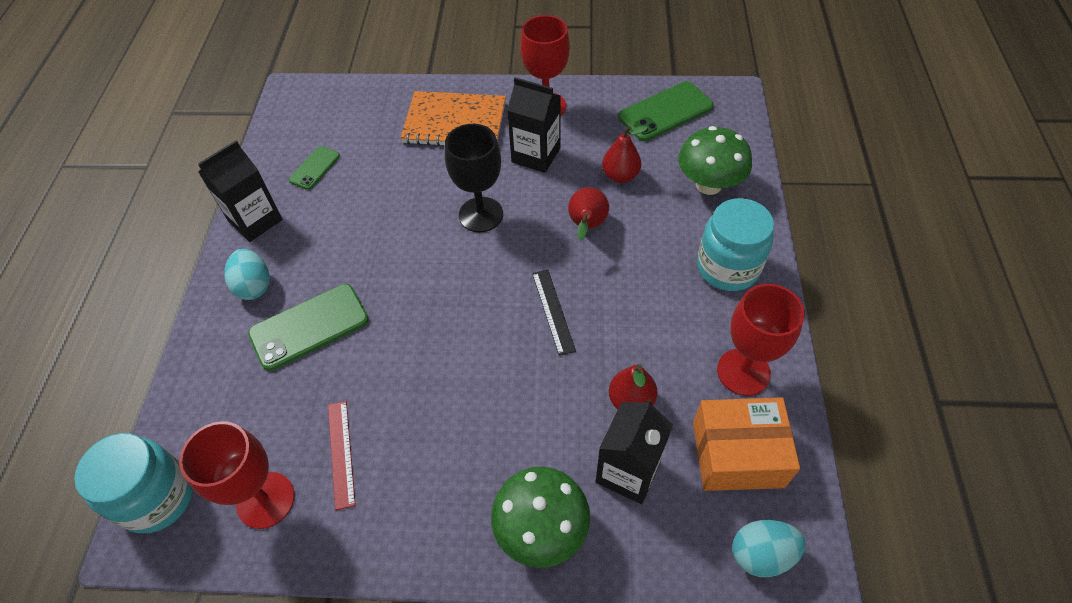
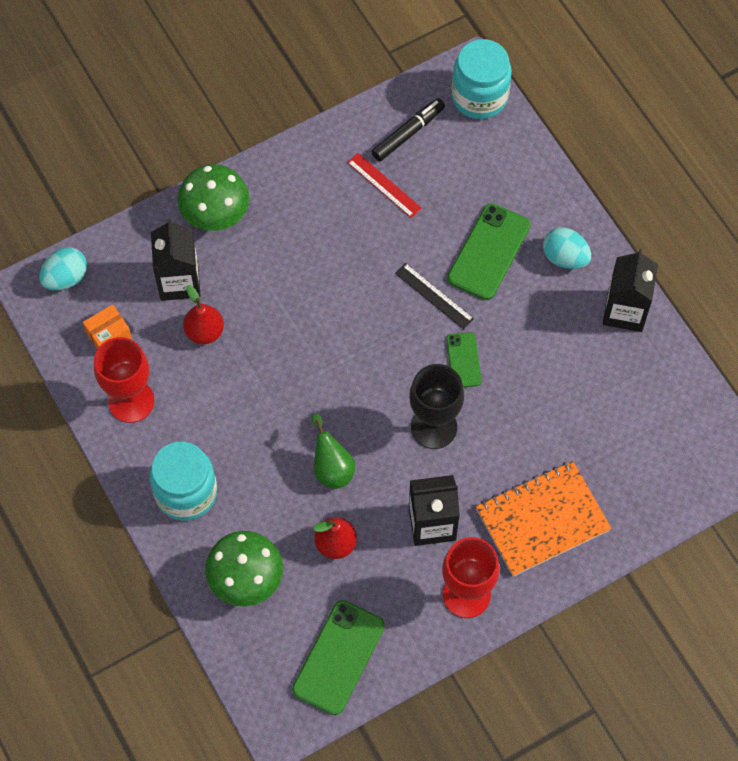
camera: 145 degrees right, 10 degrees up
red goblet [179,421,295,529] -> black marker [371,98,445,161]
green phone [289,146,340,190] -> green phone moved to [446,332,481,388]
black ruler [532,270,576,356] -> black ruler moved to [395,263,474,330]
red pear [568,187,609,241] -> green pear [312,413,355,489]
orange box [693,397,800,491] -> orange box [83,304,132,349], size x0.54

